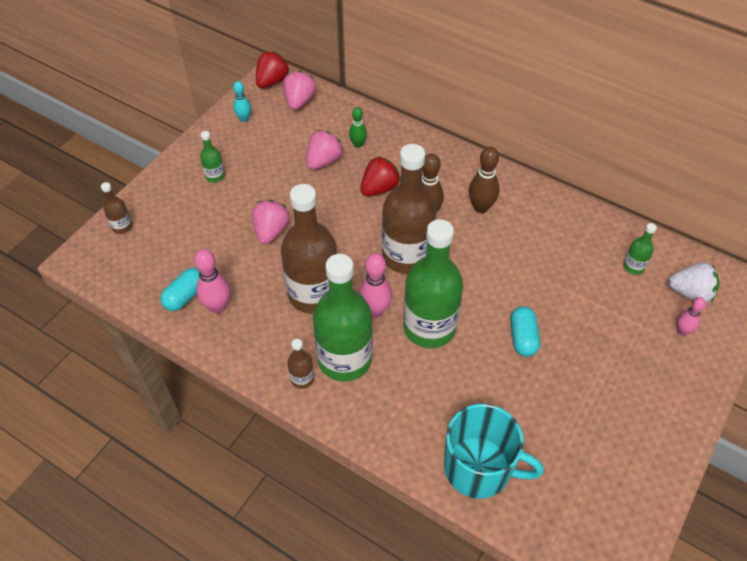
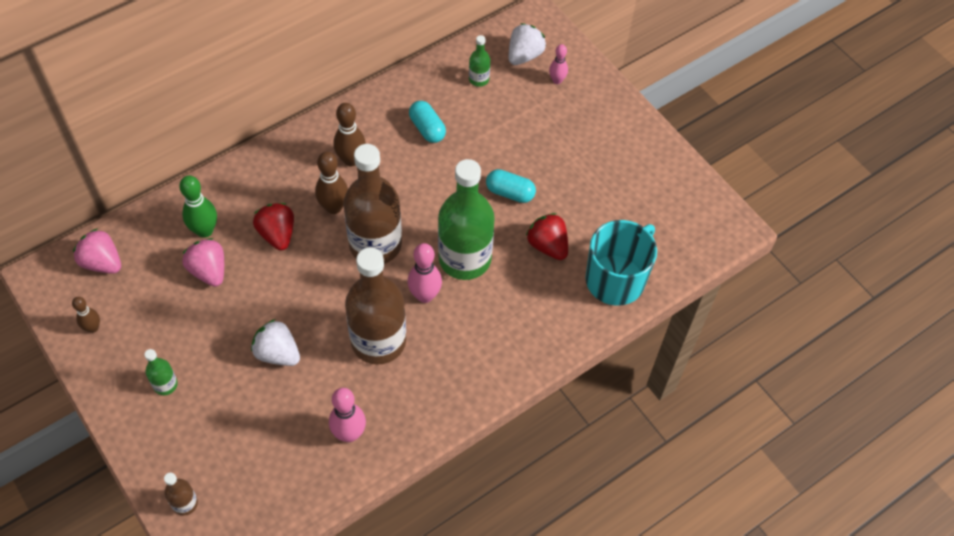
camera: 70 degrees left, 5 degrees up
turquoise capsule [160,268,199,311] -> turquoise capsule moved to [409,101,446,143]
turquoise bowling pin [233,81,251,122] -> brown bowling pin [72,297,100,333]
pink strawberry [252,200,290,244] -> white strawberry [251,319,300,366]
red strawberry [256,51,290,88] -> red strawberry moved to [526,213,568,260]
brown bottle [287,339,314,389] -> none
green bottle [313,254,373,382] -> none
green bowling pin [349,107,367,148] -> green bowling pin [179,176,217,238], size x1.60

